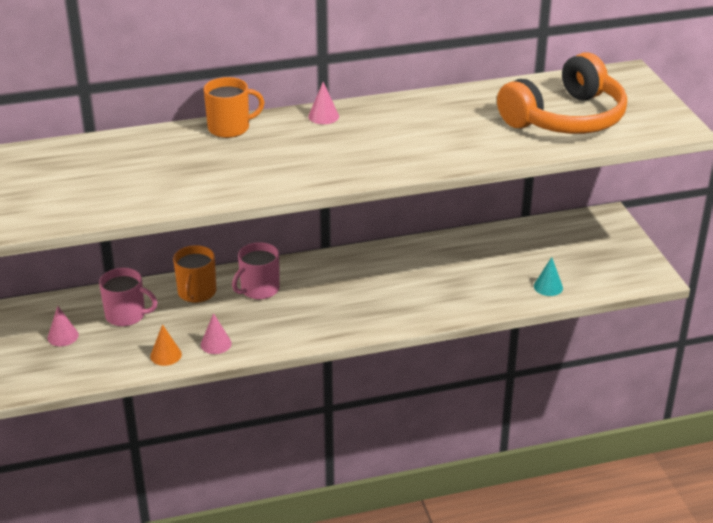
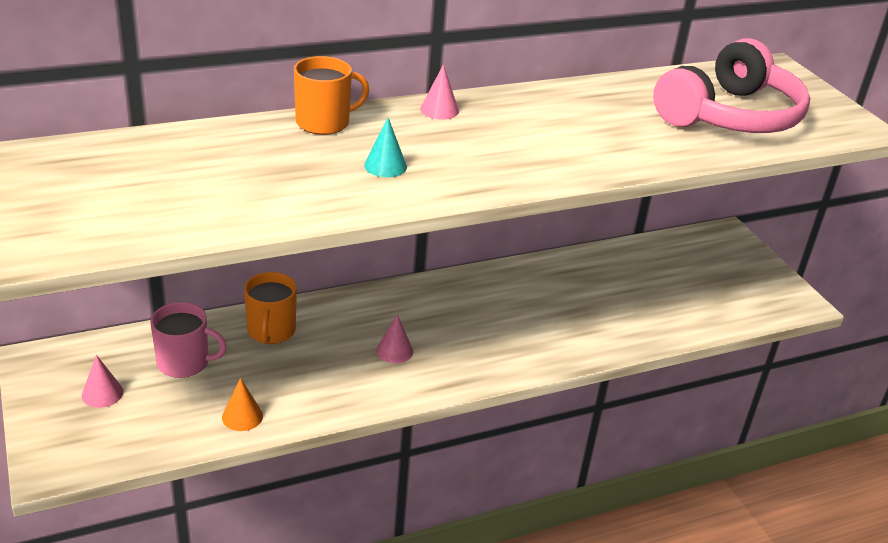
camera: 10 degrees left, 0 degrees up
pink cone [201,313,232,354] -> pink cone moved to [376,314,413,363]
pink mug [232,242,280,299] -> none
orange headphones [497,52,627,134] -> pink headphones [653,38,810,133]
turquoise cone [534,257,563,296] -> turquoise cone moved to [364,118,407,177]

